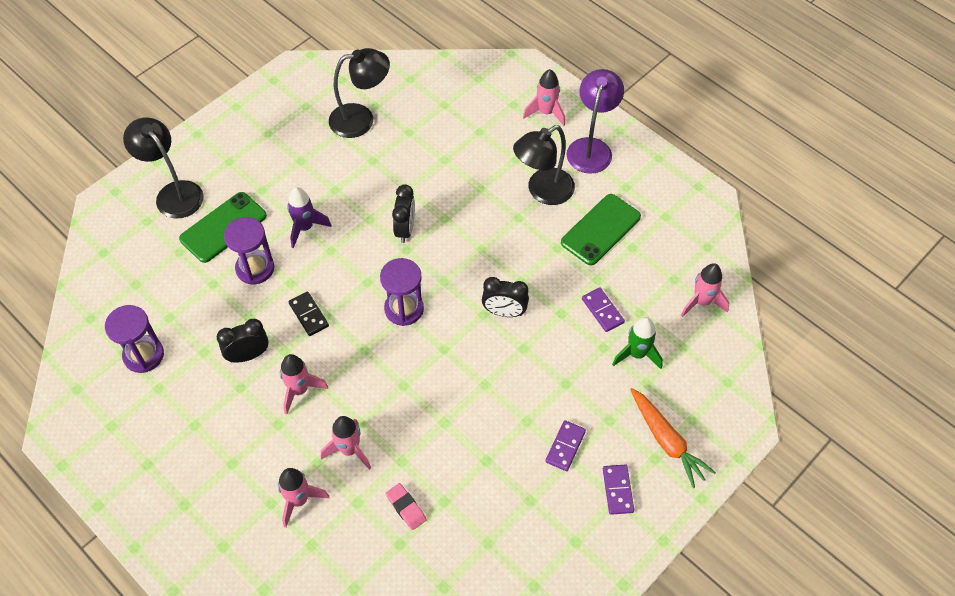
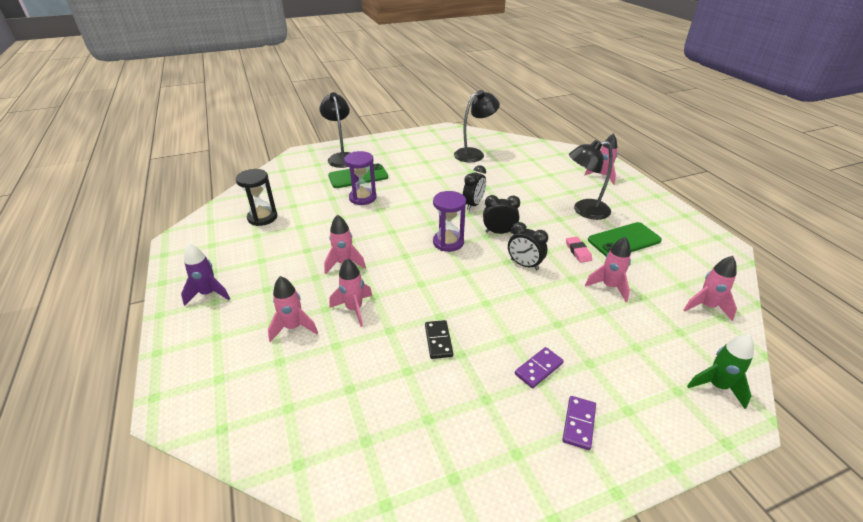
camera: 25 degrees right, 20 degrees down
purple hourglass [105,305,164,373] -> black hourglass [236,169,277,226]
black clock [217,319,269,362] -> black clock moved to [483,195,520,234]
purple rocket [287,187,332,248] -> purple rocket moved to [181,244,230,306]
black domino [288,291,329,336] -> black domino moved to [425,320,453,359]
black lamp [329,48,390,138] -> black lamp turned 45 degrees counterclockwise [454,90,500,162]
pink eraser [385,483,427,530] -> pink eraser moved to [566,237,592,263]
purple lamp [566,69,624,174] -> none
purple domino [582,288,625,332] -> pink rocket [585,237,631,302]
green rocket [612,317,663,369] -> green rocket moved to [687,334,754,409]
orange carrot [630,388,716,488] -> none

